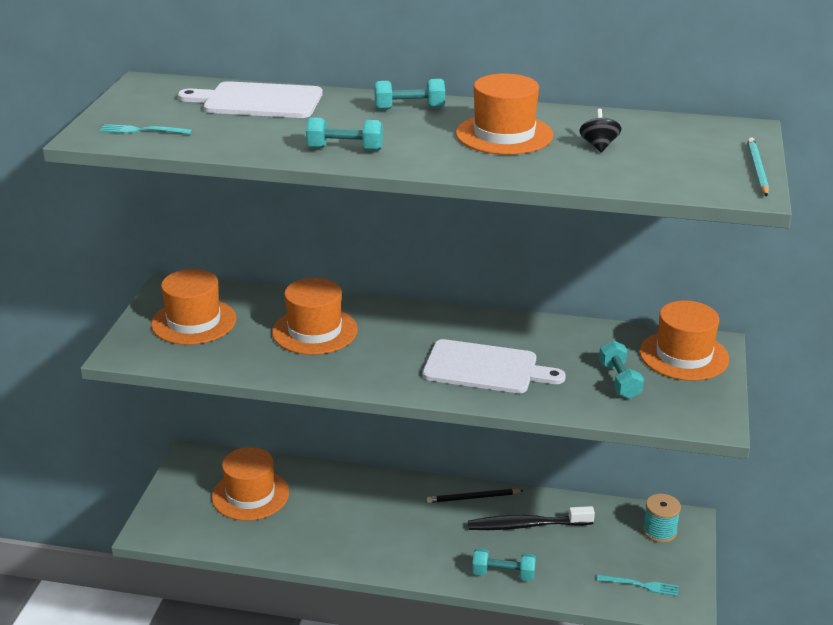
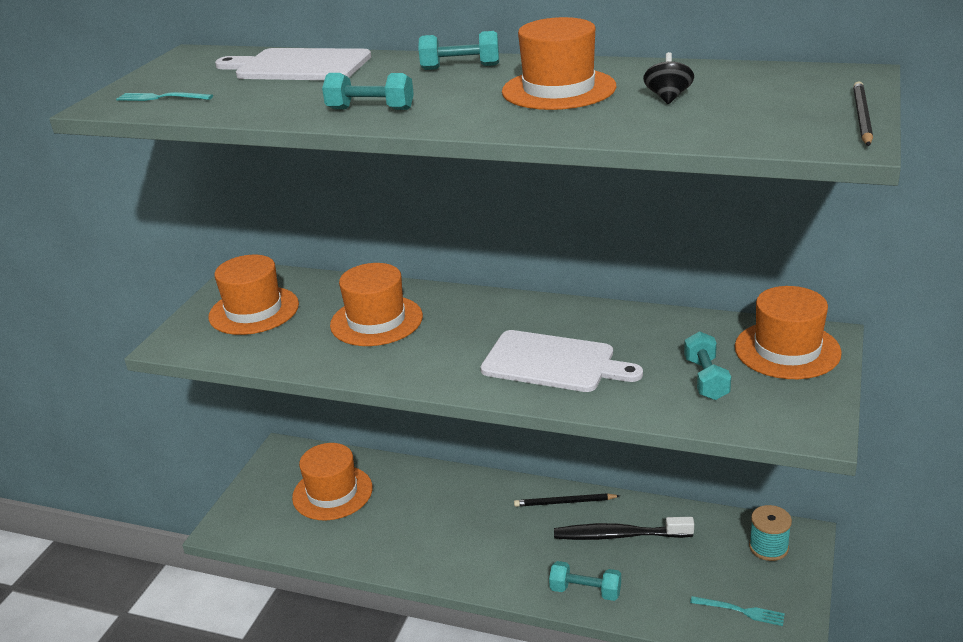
camera: 10 degrees right, 0 degrees up
turquoise pencil [747,137,769,196] -> black pencil [853,81,873,146]

